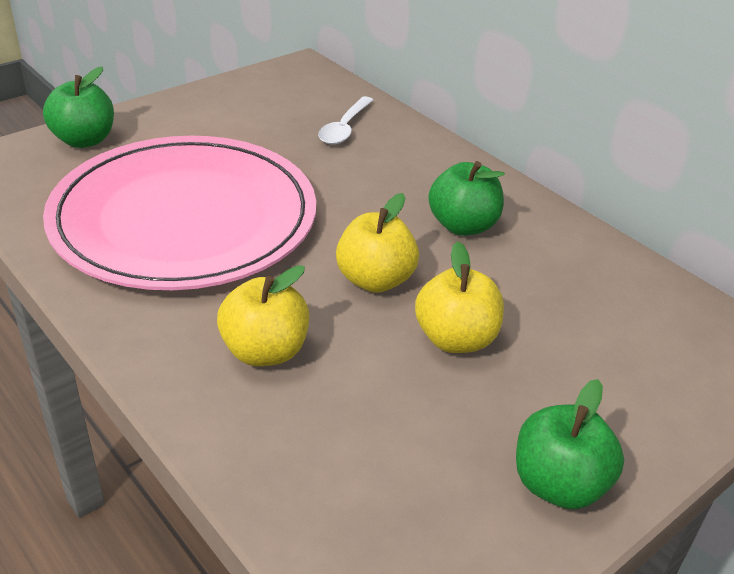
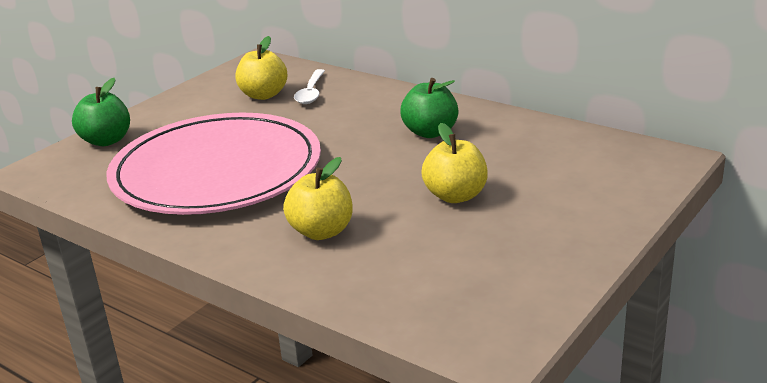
camera: 10 degrees left, 10 degrees down
yellow apple [336,193,419,293] -> yellow apple moved to [235,36,287,100]
green apple [516,379,624,509] -> none

